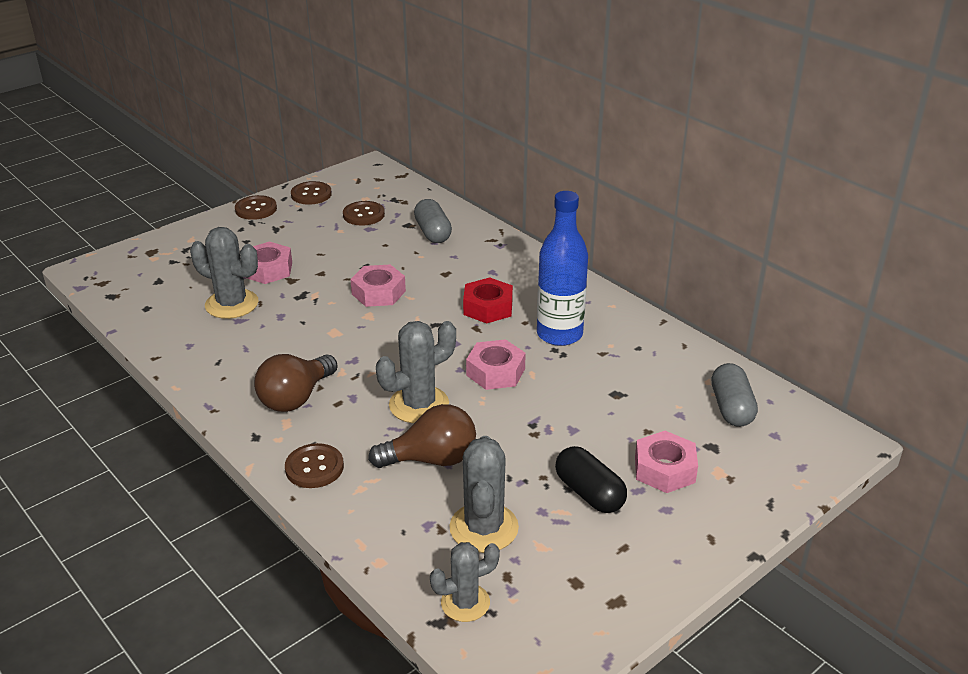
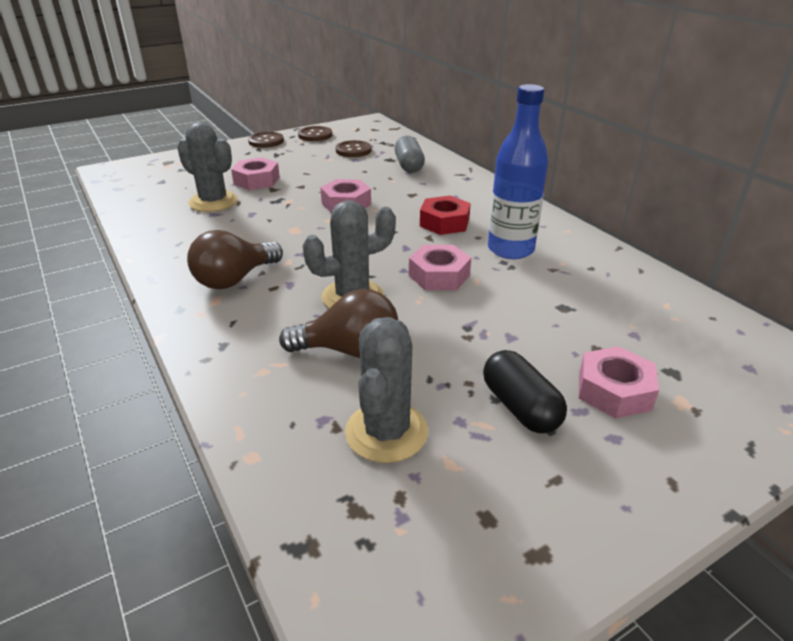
camera: 10 degrees right, 0 degrees up
brown button [285,443,344,488] -> none
grey cactus [430,542,500,622] -> none
grey capsule [712,363,758,427] -> none

